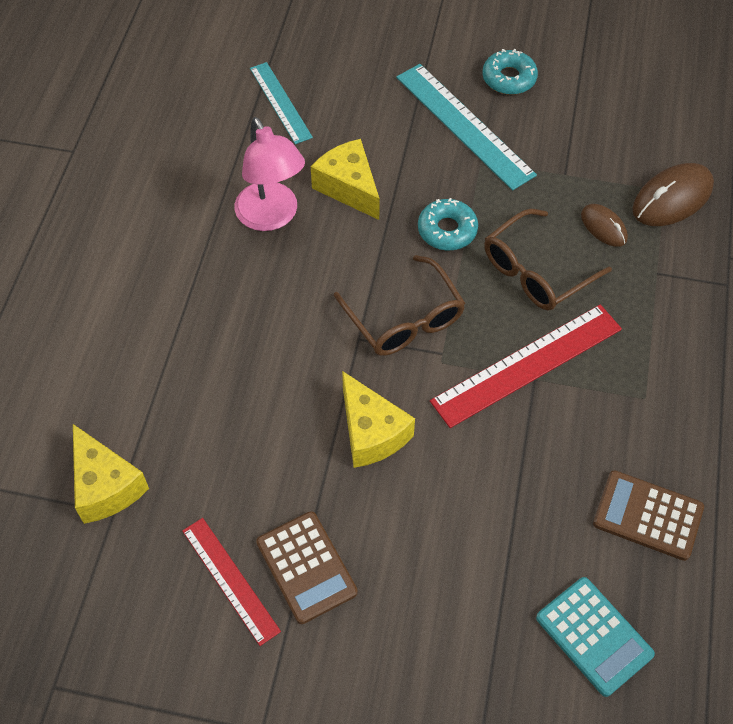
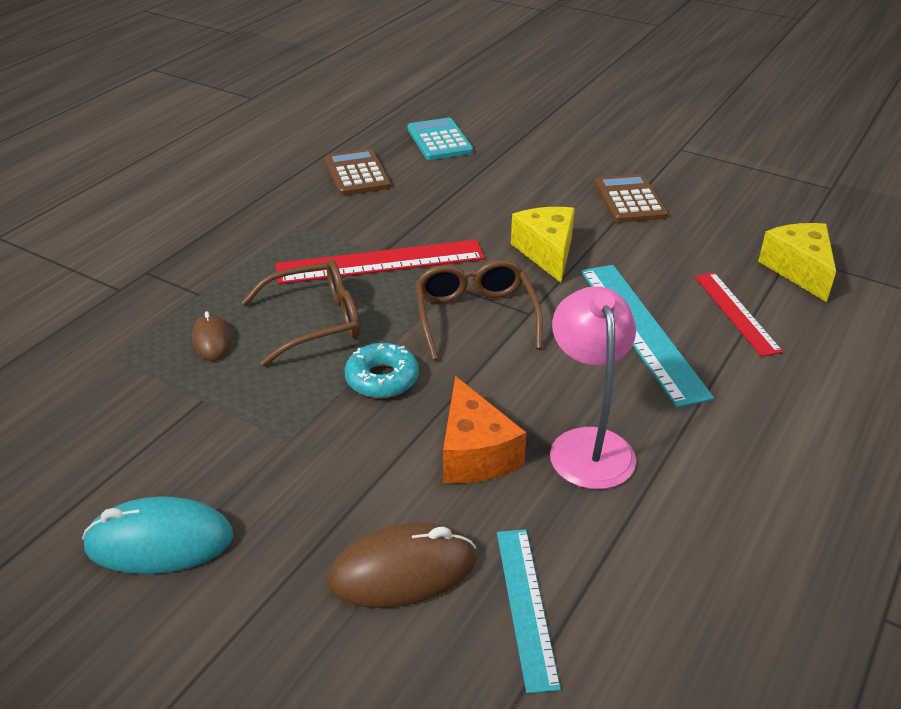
camera: 160 degrees left, 20 degrees down
red ruler [182,518,281,646] -> red ruler moved to [695,273,783,357]
yellow cheese [311,139,380,220] -> orange cheese [443,376,526,483]
turquoise ruler [396,64,537,190] -> turquoise ruler moved to [581,265,714,408]
turquoise donut [482,49,538,95] -> turquoise mouse [82,497,233,574]
brown calculator [593,470,704,561] -> brown calculator turned 150 degrees counterclockwise [325,149,391,196]
brown mouse [632,163,714,226] -> brown mouse moved to [328,522,476,608]

